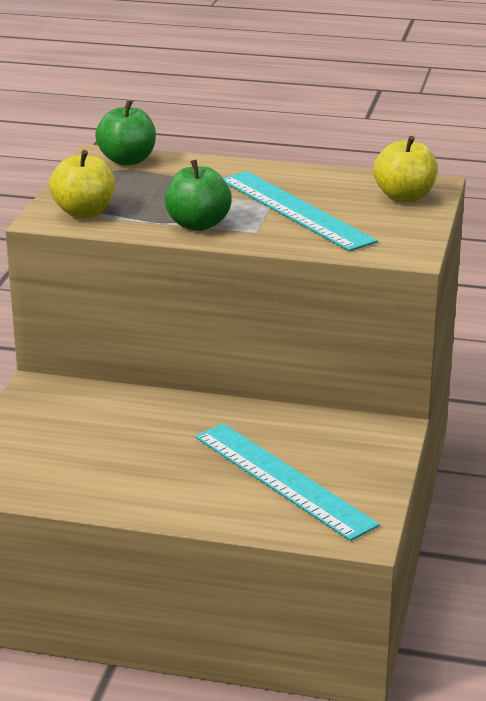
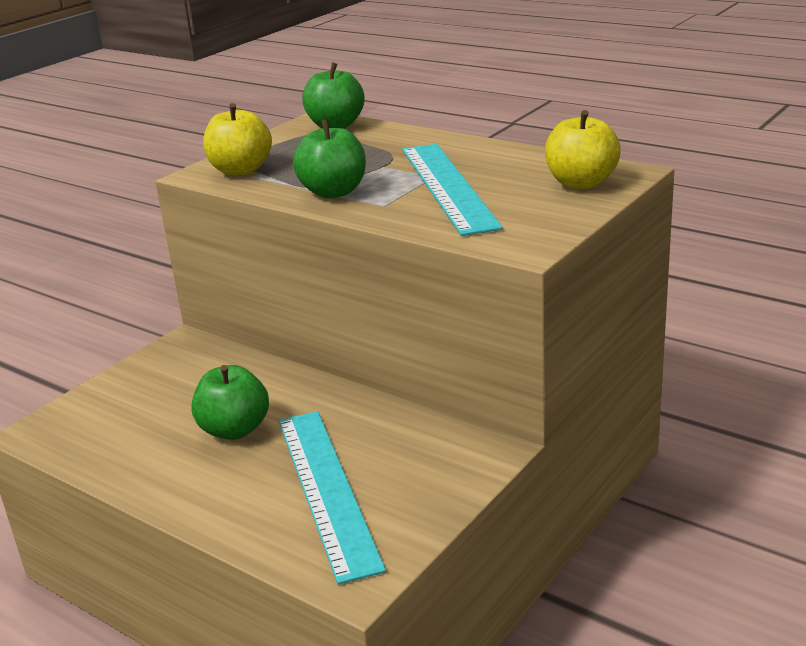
camera: 25 degrees right, 0 degrees up
none -> green apple [191,365,269,440]

